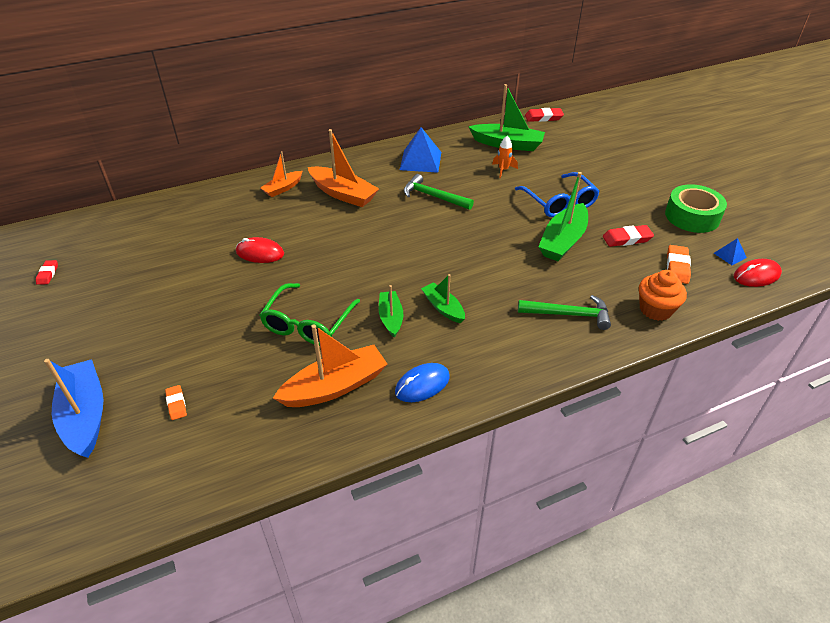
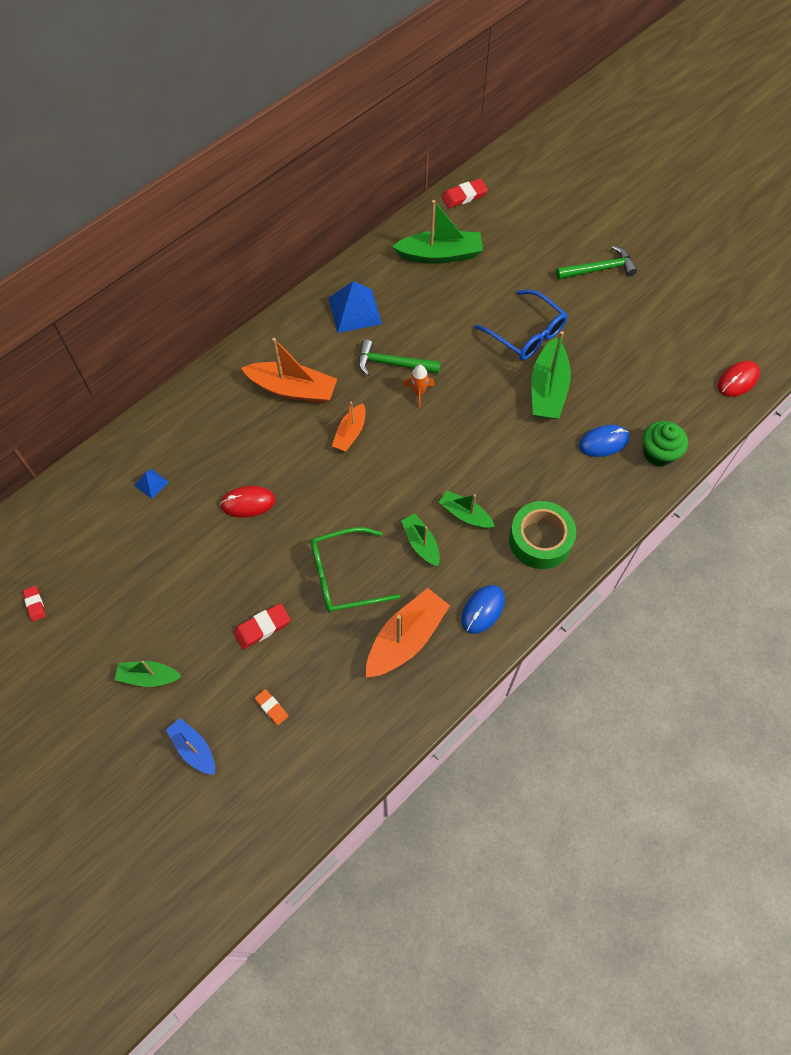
camera: 20 degrees left, 20 degrees up
blue boat [44,359,103,458] -> blue boat [166,718,215,775], size x0.59
orange boat [260,151,302,197] -> orange boat moved to [332,402,365,451]
green glasses [260,283,360,346] -> green glasses turned 75 degrees clockwise [311,527,401,613]
orange rocket [492,136,518,178] -> orange rocket moved to [403,365,435,408]
green hammer [518,295,611,330] -> green hammer moved to [556,246,637,280]
red eraser [603,225,654,247] -> red eraser moved to [233,603,290,649]
orange cupcake [639,270,687,321] -> green cupcake [643,421,688,467]
green tape [665,184,727,233] -> green tape moved to [509,501,576,569]
orange eraser [667,245,691,284] -> none
blue pyramid [714,238,747,265] -> blue pyramid moved to [134,469,169,499]
none -> green boat [115,661,182,687]
none -> blue mouse [579,425,629,457]

